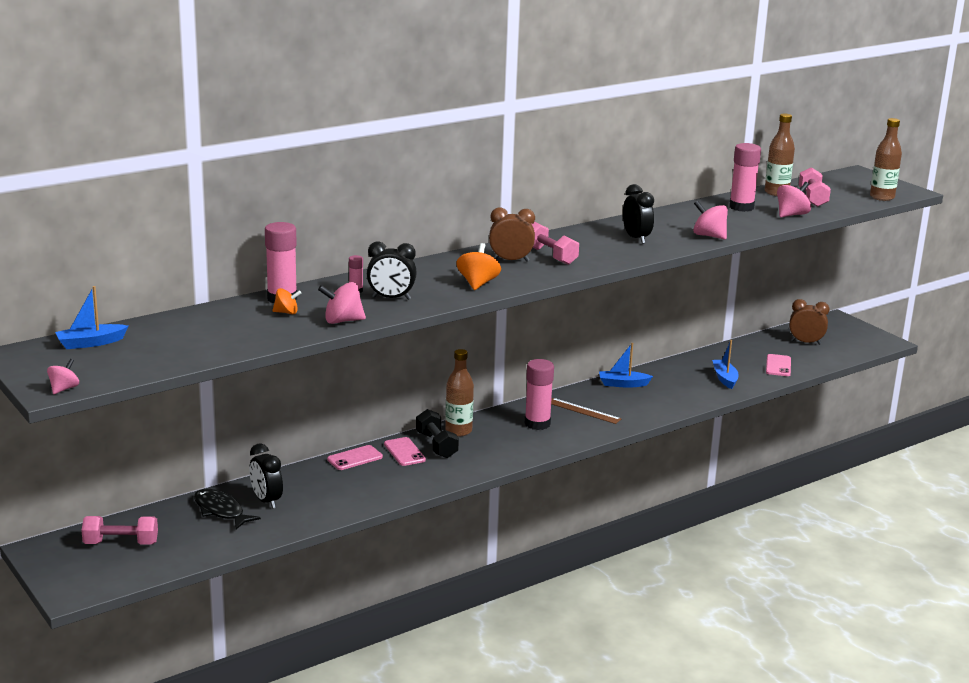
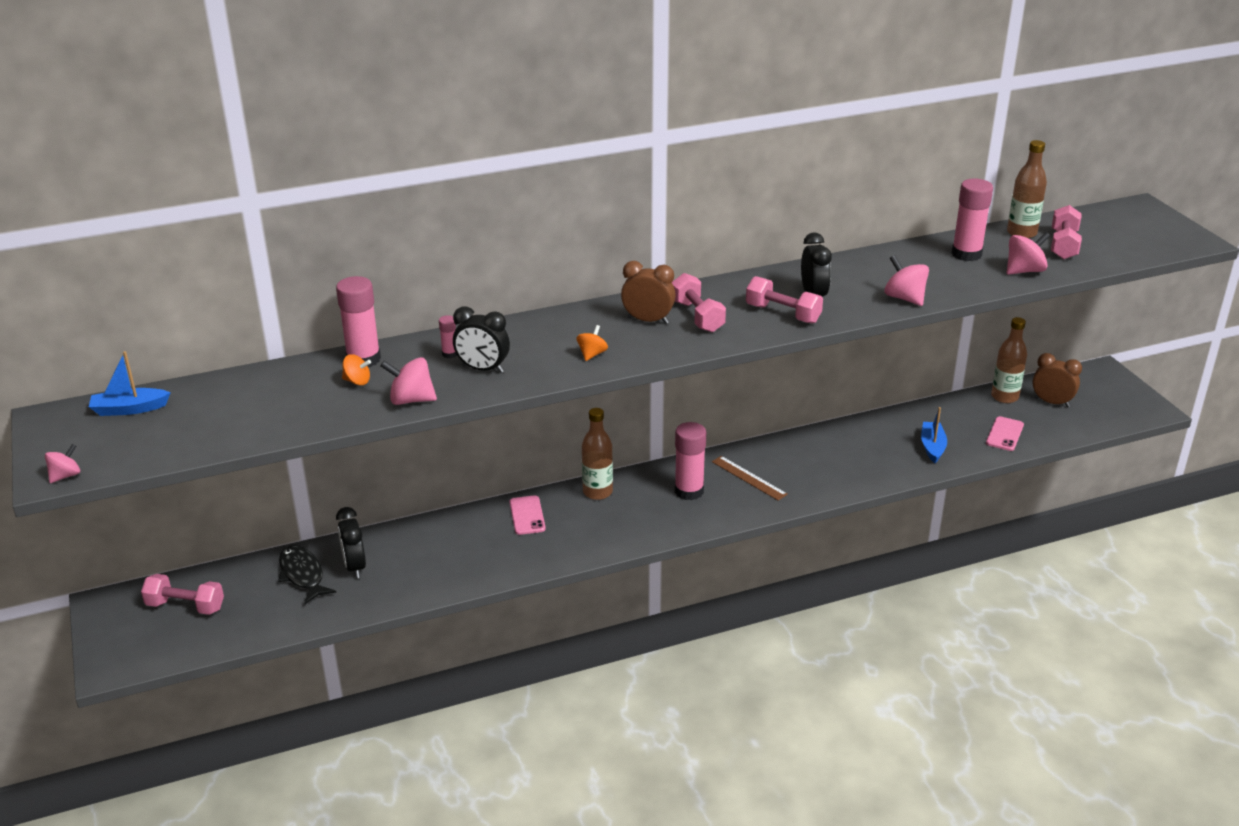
camera: 15 degrees right, 10 degrees up
pink phone [327,445,383,470] -> none
black dumbbell [416,409,459,458] -> none
orange spinning top [456,243,501,290] -> orange spinning top [577,325,608,361], size x0.63
blue boat [599,343,653,388] -> none
brown bottle [870,118,902,201] -> brown bottle moved to [991,317,1027,403]
none -> pink dumbbell [746,276,823,324]

